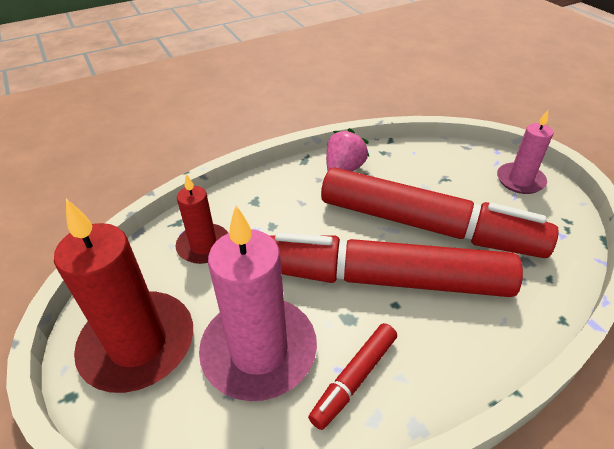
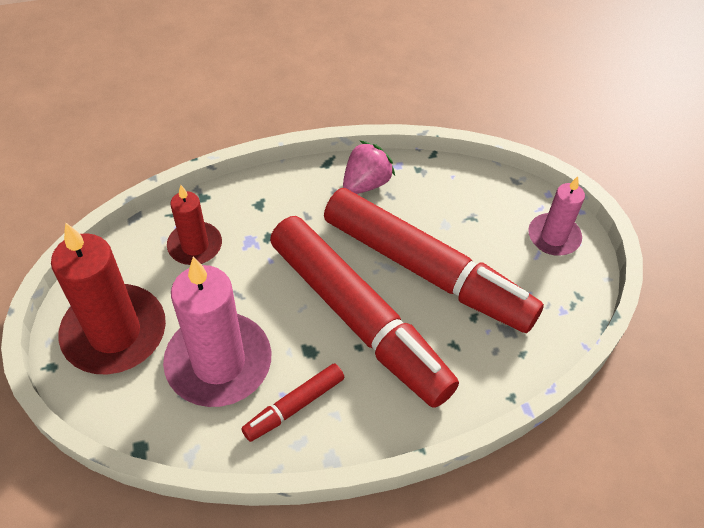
camera: 10 degrees right, 10 degrees up
red marker [269,232,523,297] -> red marker turned 150 degrees counterclockwise [270,216,459,408]

